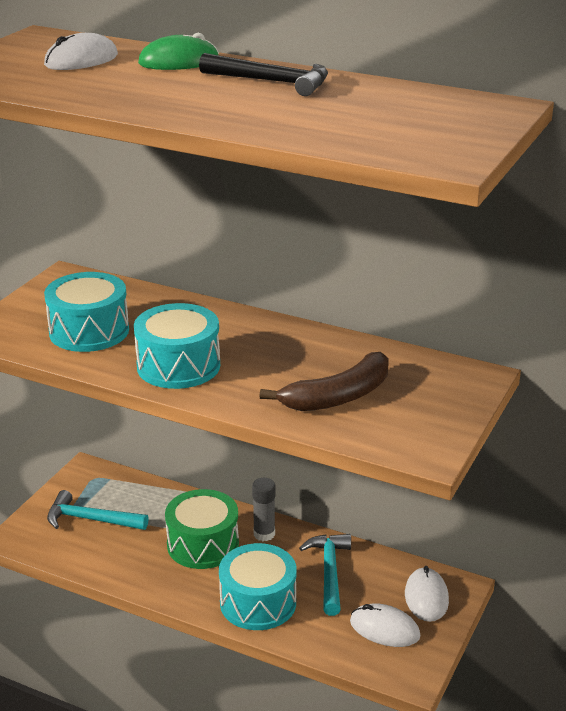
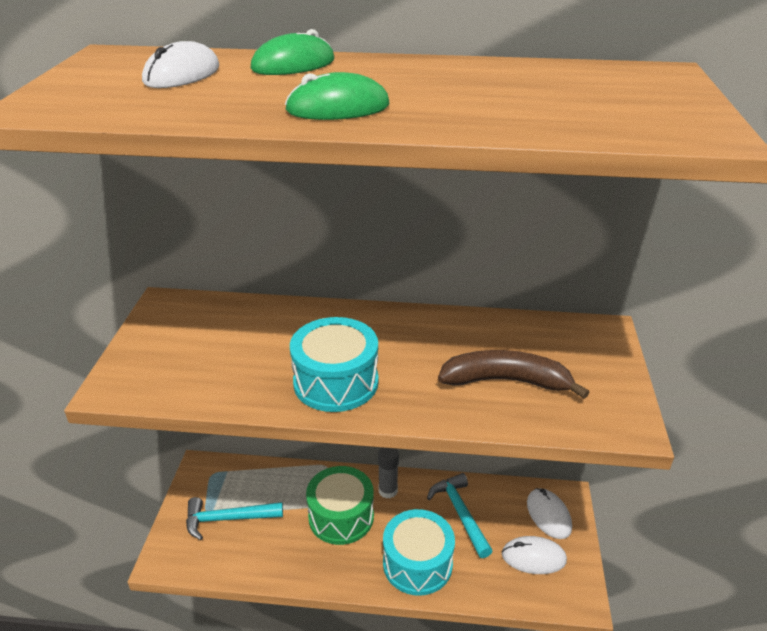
camera: 20 degrees left, 5 degrees up
turquoise drum [44,272,129,352] -> none
black hammer [199,53,328,96] -> none
brown banana [259,352,388,411] -> brown banana turned 120 degrees counterclockwise [438,350,589,399]
none -> green mouse [285,72,389,120]

